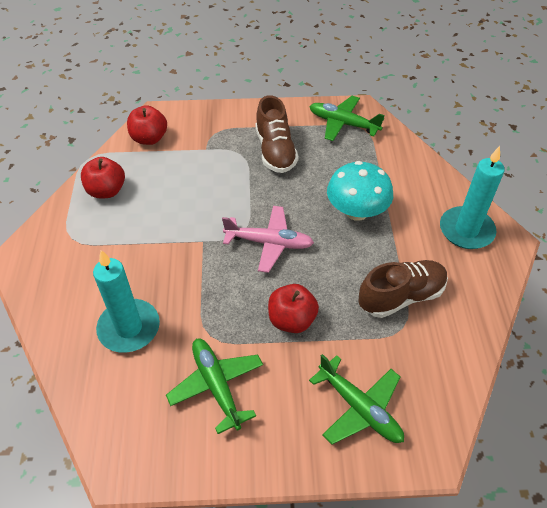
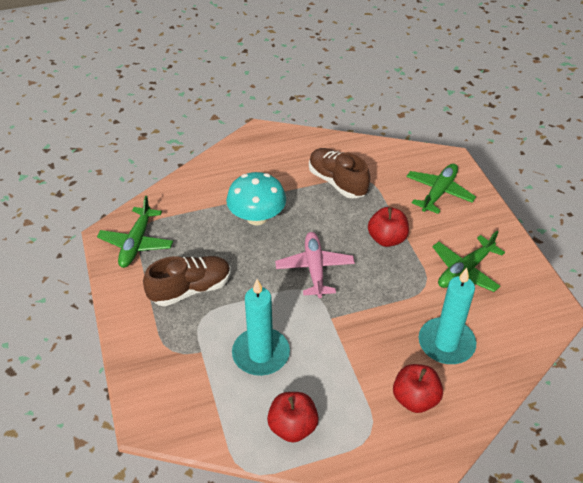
camera: 105 degrees left, 5 degrees down
red apple [127,105,167,145] -> red apple moved to [393,364,443,413]
turquoise candle [440,146,505,249] -> turquoise candle moved to [232,279,290,376]

